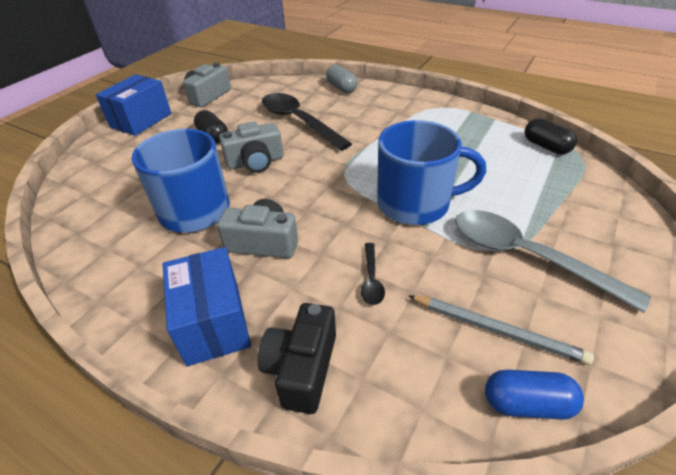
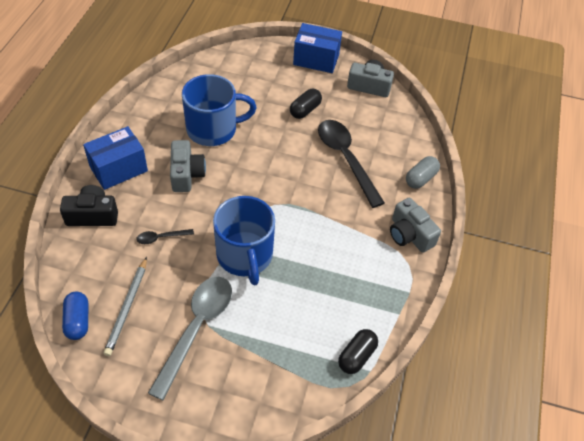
camera: 70 degrees right, 10 degrees up
grey camera [219,121,283,173] -> grey camera moved to [390,198,441,253]
black spoon [262,93,352,151] -> black spoon turned 60 degrees counterclockwise [318,120,385,208]

